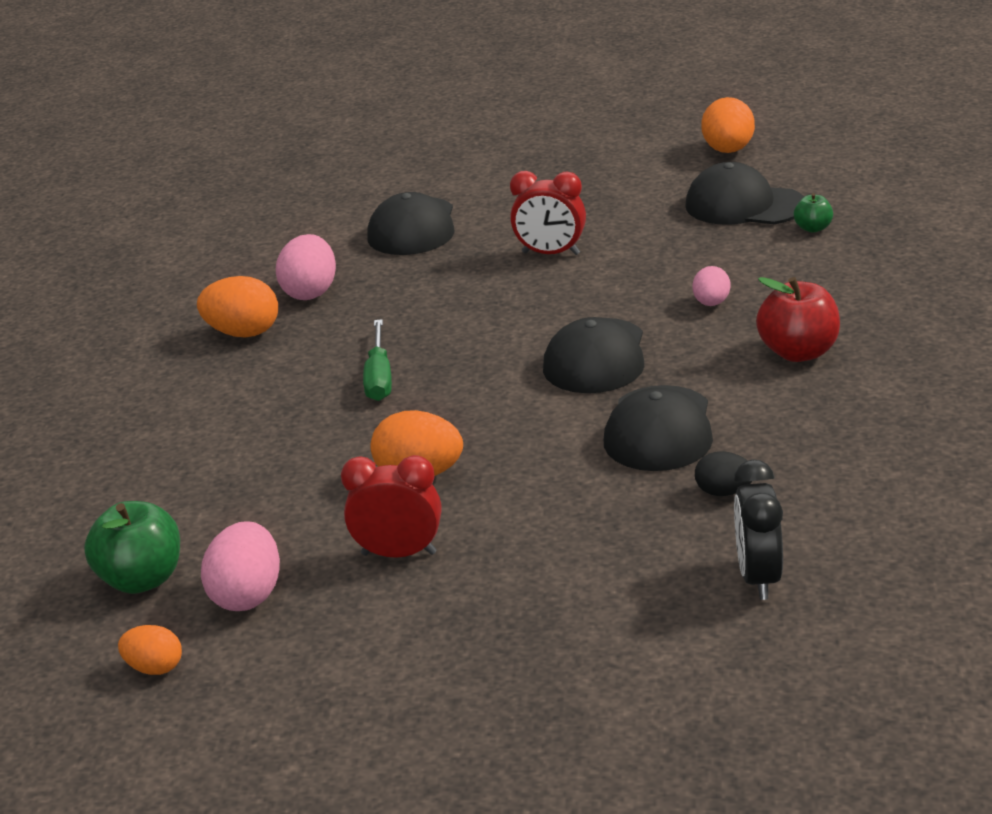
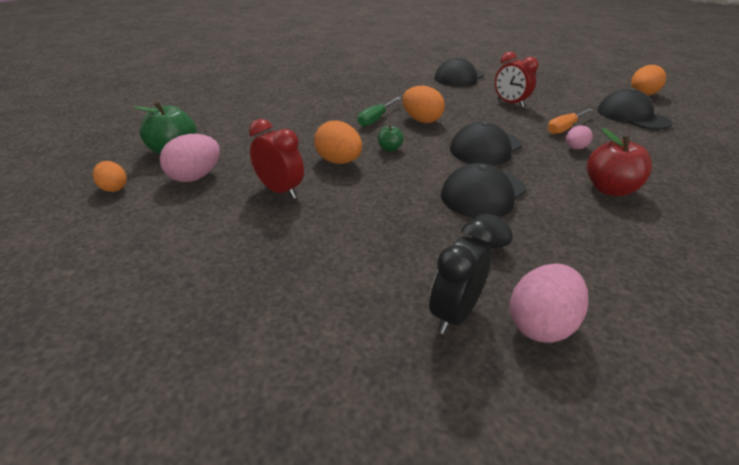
camera: 30 degrees right, 5 degrees up
orange egg [197,276,278,337] -> orange egg moved to [402,86,445,123]
pink egg [276,234,336,300] -> pink egg moved to [510,263,588,343]
green apple [794,193,833,233] -> green apple moved to [378,124,404,152]
none -> orange screwdriver [548,109,593,134]

